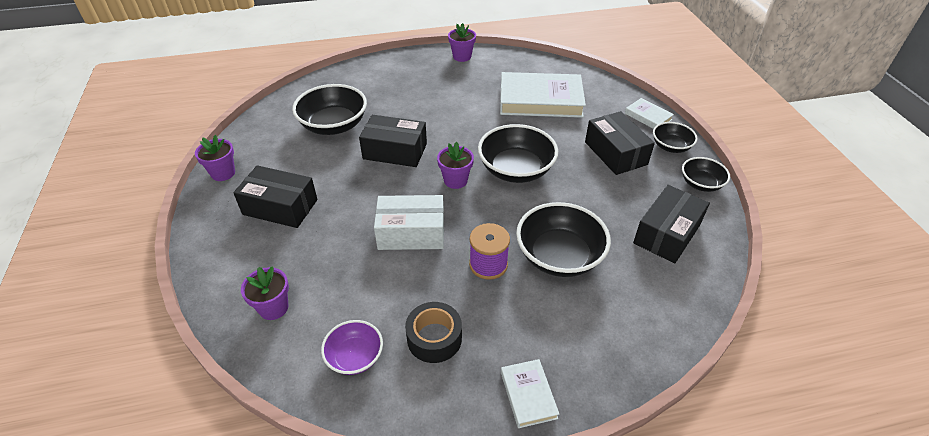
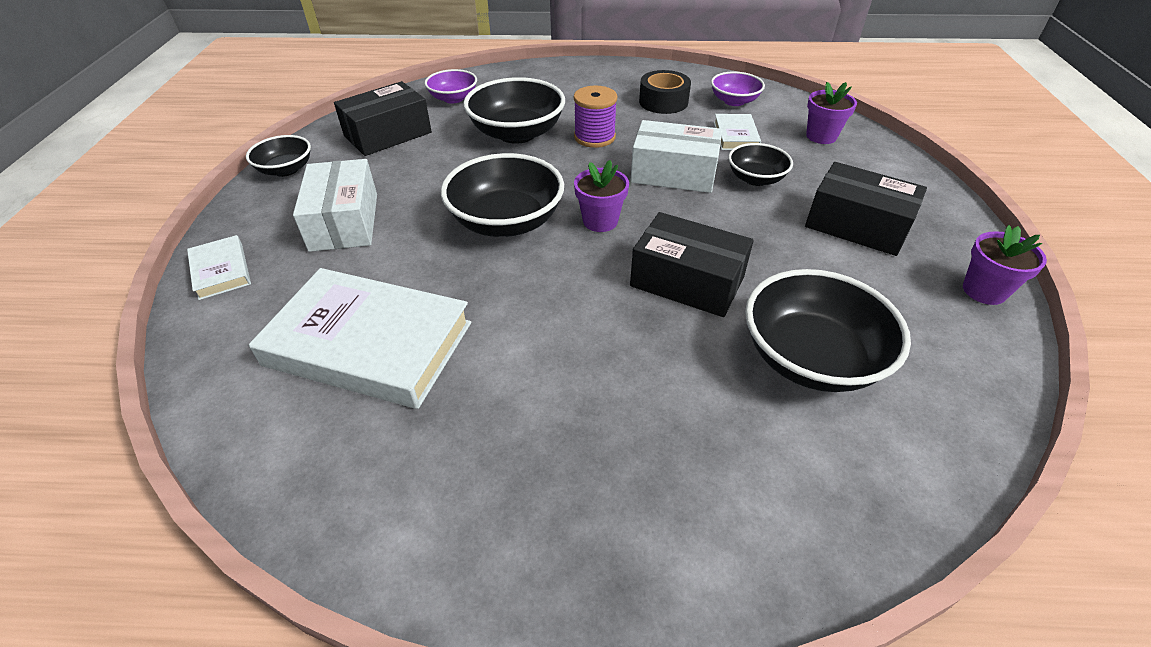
camera: 165 degrees left, 0 degrees up
purple flower pot [448,23,476,62] -> none
white book [501,359,559,428] -> white book moved to [714,114,761,150]
black box [585,111,655,175] -> white box [293,159,377,252]
black bowl [653,122,697,153] -> black bowl moved to [728,143,793,186]
none -> purple bowl [424,69,477,104]

